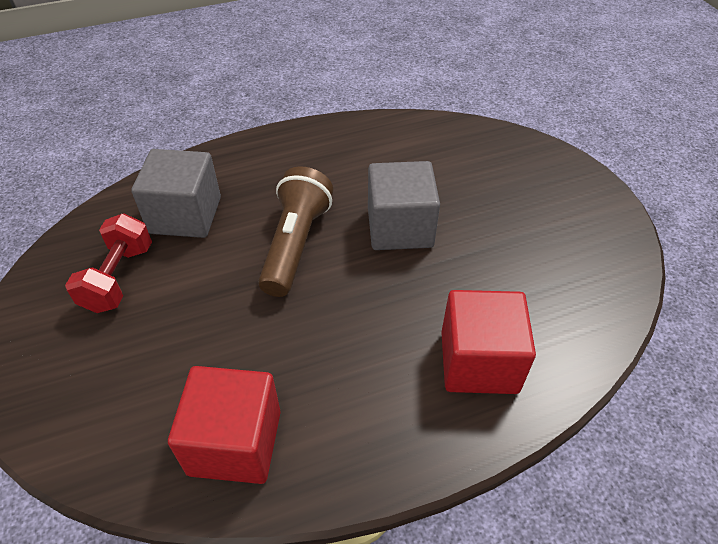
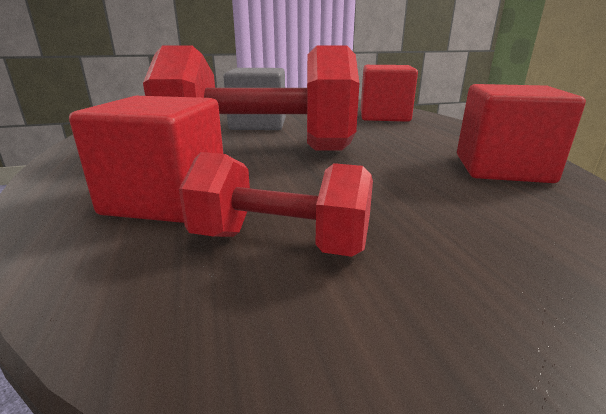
camera: 85 degrees left, 25 degrees down
grey cube [131,149,221,238] -> red cube [69,96,223,223]
brown flashlight [258,166,333,297] -> red dumbbell [143,45,359,150]

